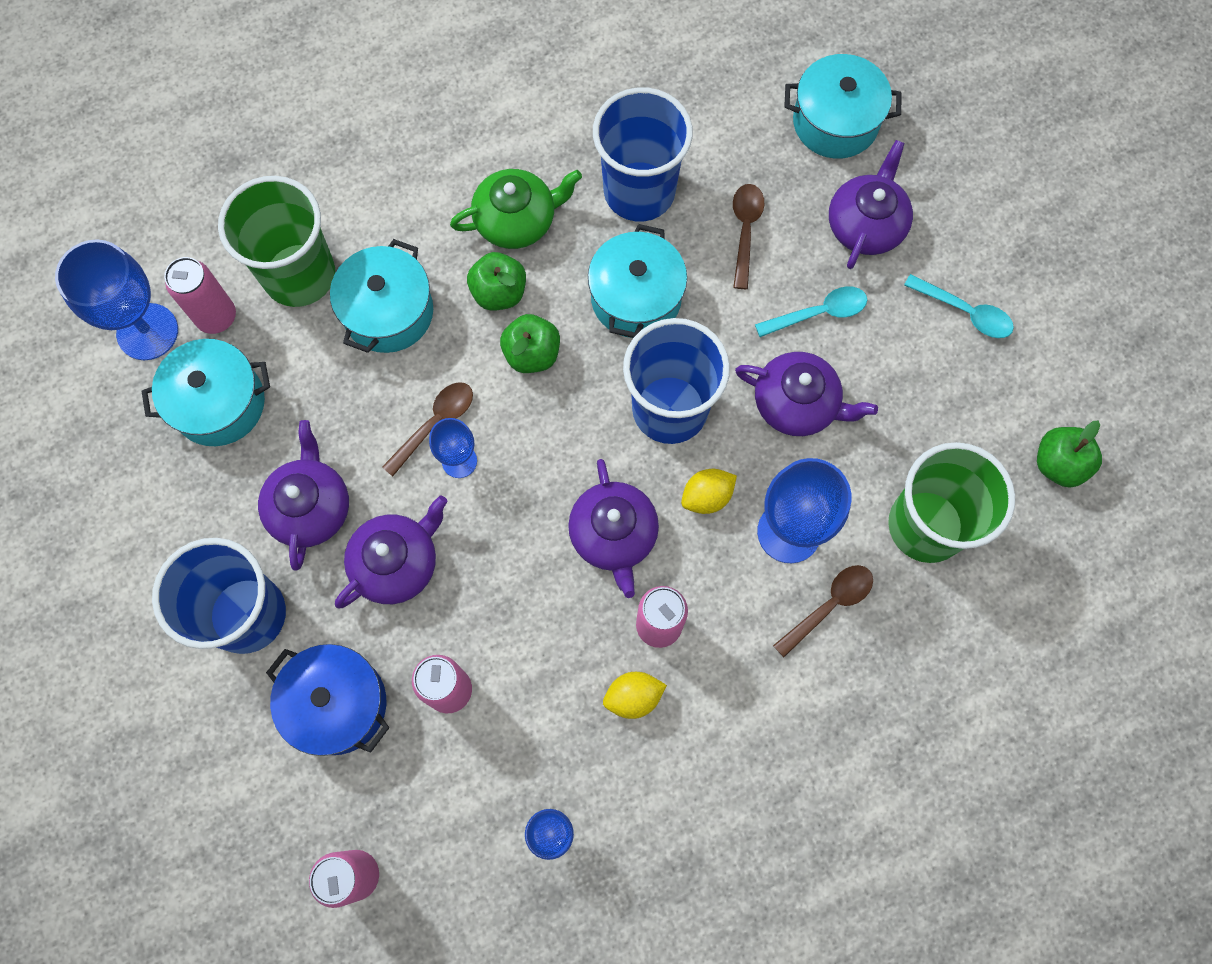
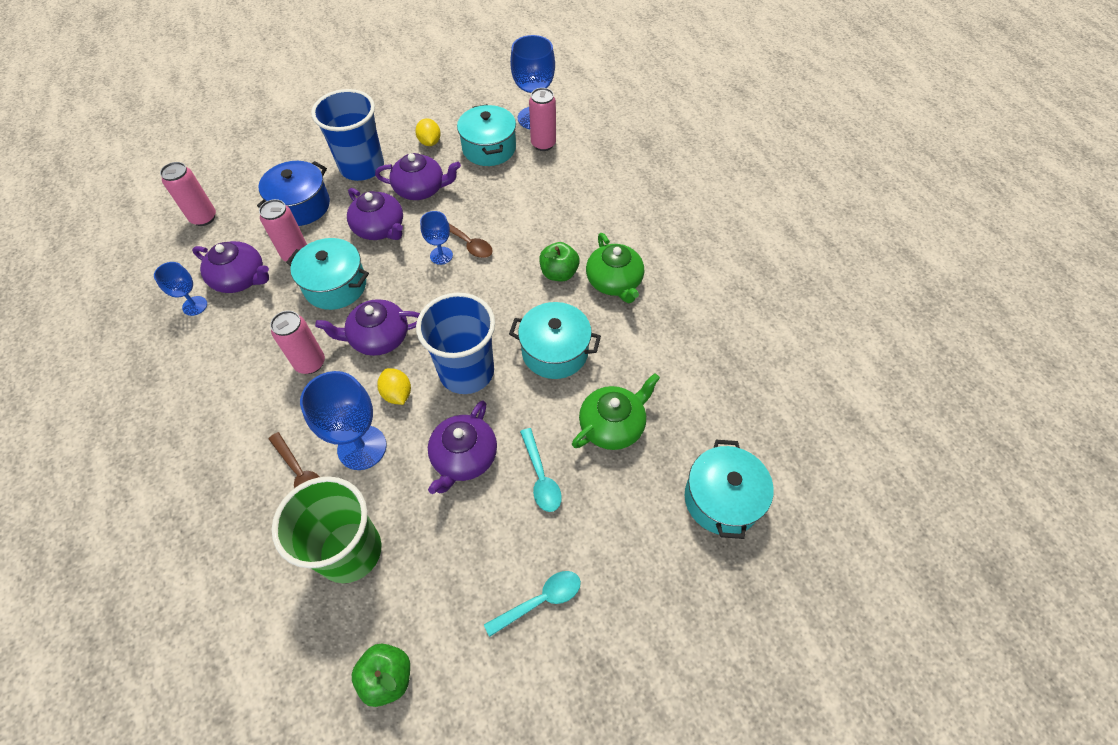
camera: 90 degrees right, 15 degrees down
green cup [218,176,335,307] -> none
turquoise pot [330,239,433,353] -> turquoise pot moved to [286,238,369,310]
green apple [500,314,560,373] -> none
blue cup [593,87,693,221] -> none
yellow lemon [603,672,667,719] -> yellow lemon moved to [415,118,441,146]
brown spoon [733,184,764,289] -> green teapot [572,373,660,450]
purple teapot [829,140,913,269] -> purple teapot moved to [192,241,269,293]
turquoise spoon [904,274,1014,338] -> turquoise spoon turned 150 degrees counterclockwise [484,571,581,637]

